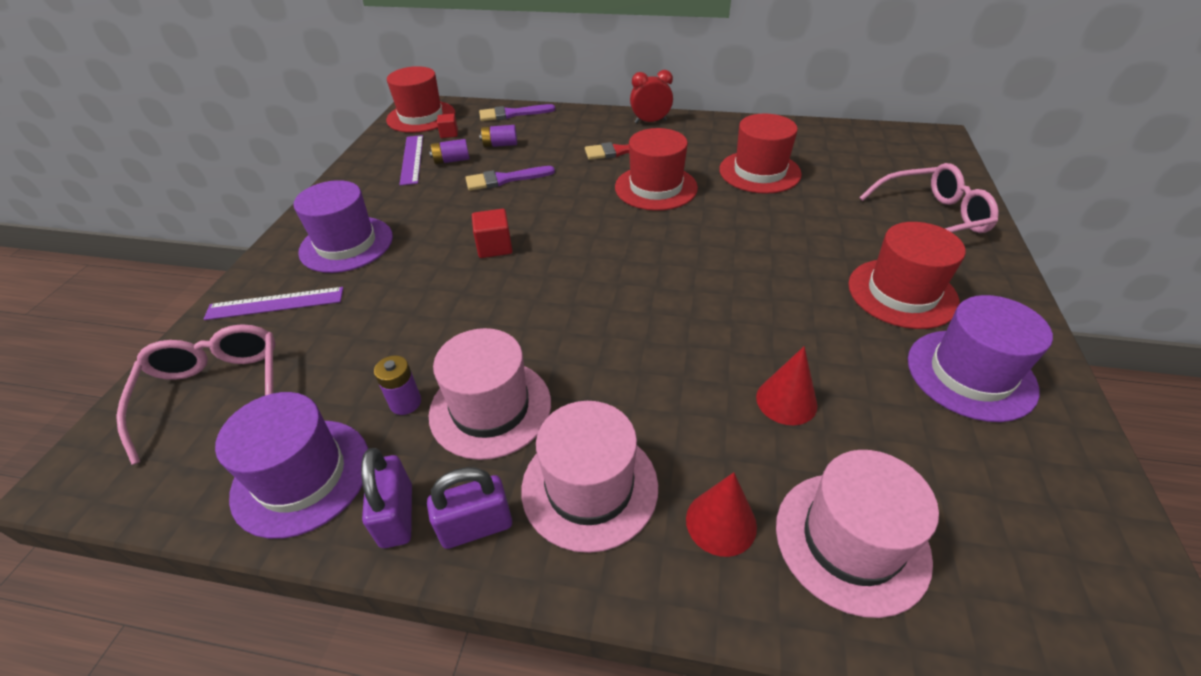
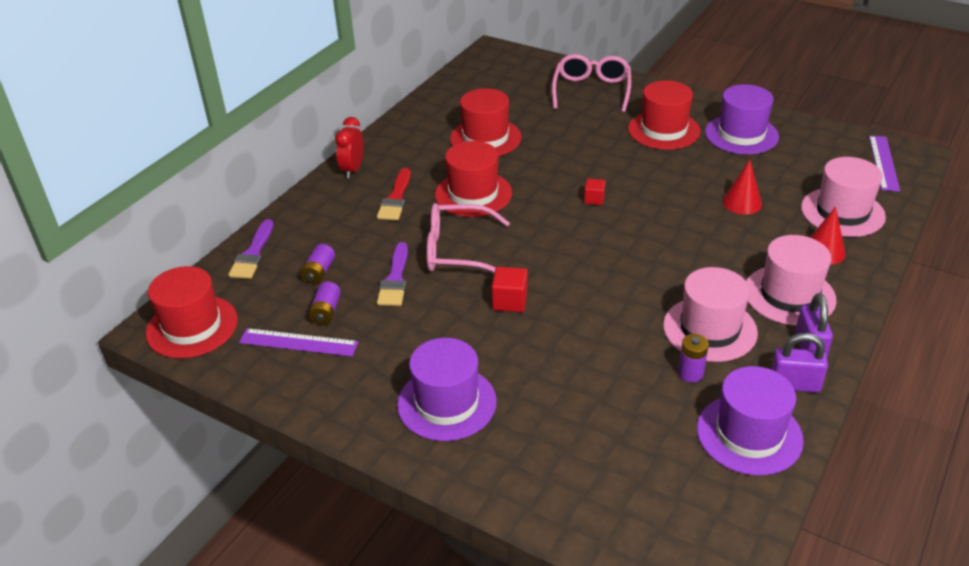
camera: 70 degrees left, 5 degrees down
pink glasses [116,324,276,465] -> pink glasses moved to [427,203,510,273]
purple ruler [203,287,343,320] -> purple ruler moved to [869,136,900,191]
red cube [437,114,458,138] -> red cube moved to [584,179,606,205]

